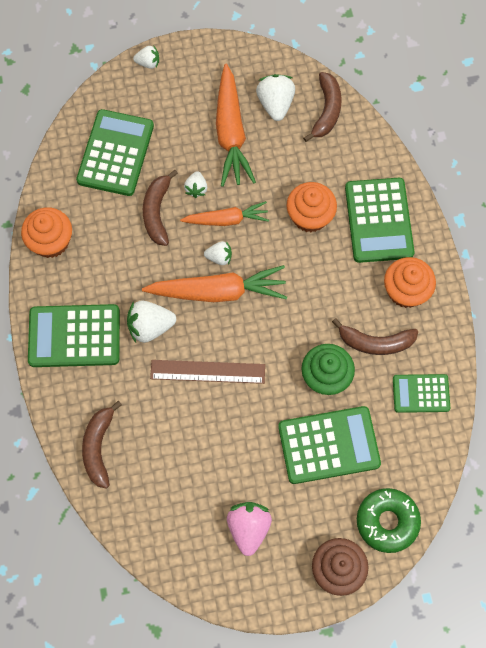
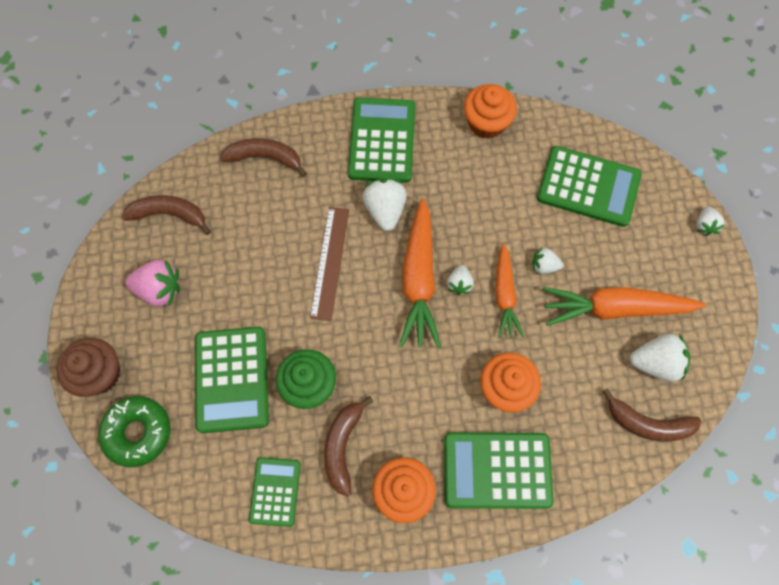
camera: 95 degrees right, 0 degrees up
brown banana [143,170,178,246] -> brown banana moved to [122,195,211,235]

